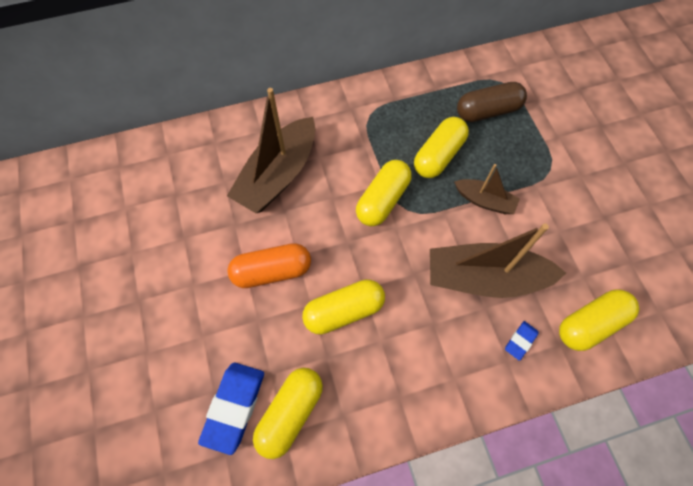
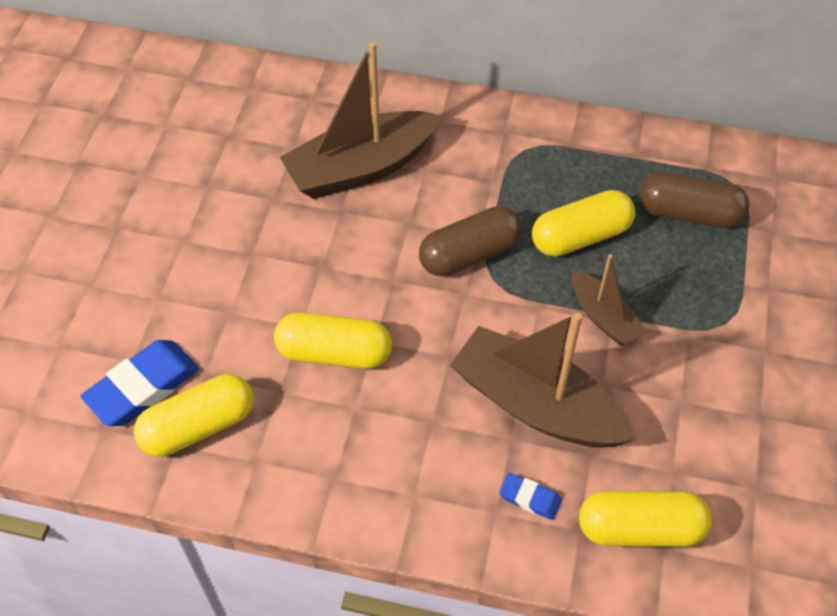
camera: 30 degrees right, 10 degrees down
orange capsule [227,243,311,288] -> none
yellow capsule [356,160,412,226] -> brown capsule [419,206,522,277]
blue eraser [505,321,538,361] -> blue eraser turned 45 degrees clockwise [499,473,562,520]

